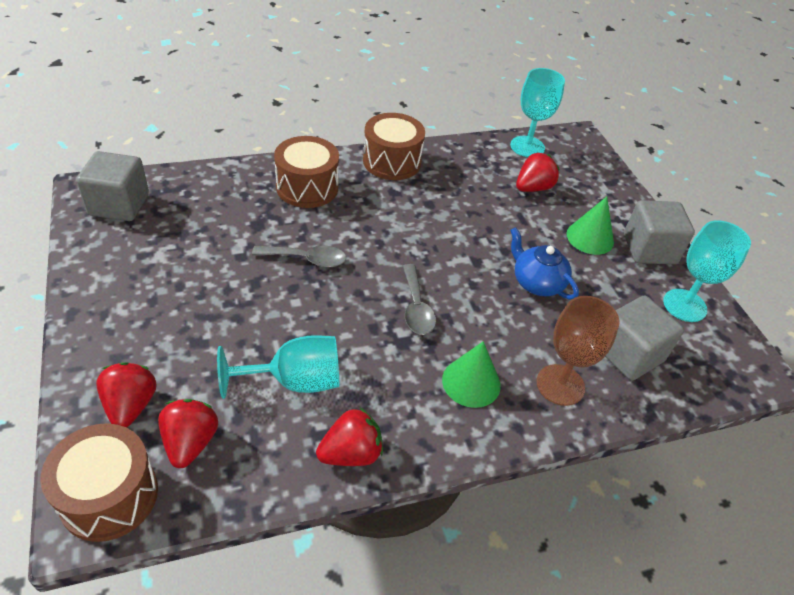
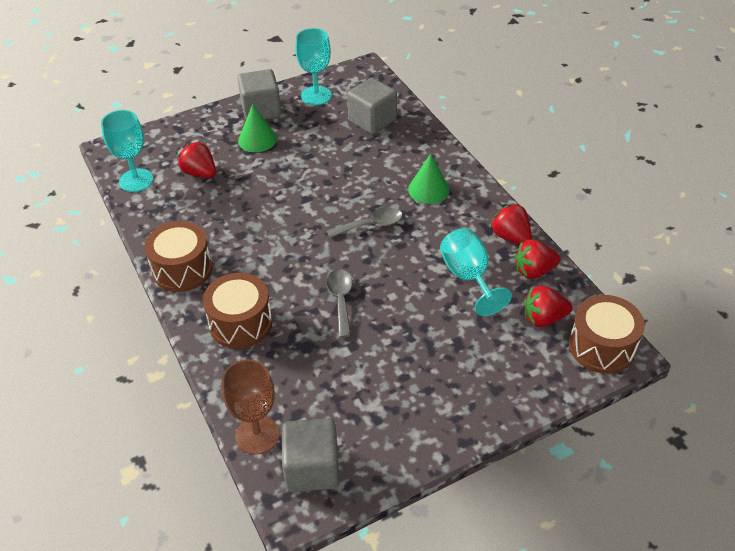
camera: 95 degrees left, 0 degrees up
red strawberry [96,362,157,428] -> red strawberry moved to [515,239,561,279]
blue teapot [510,227,579,300] -> none
brown goblet [536,296,620,406] -> brown goblet moved to [222,359,280,455]

